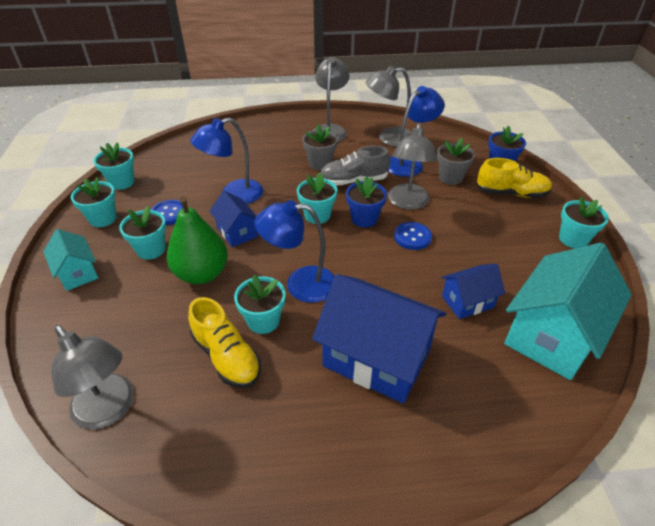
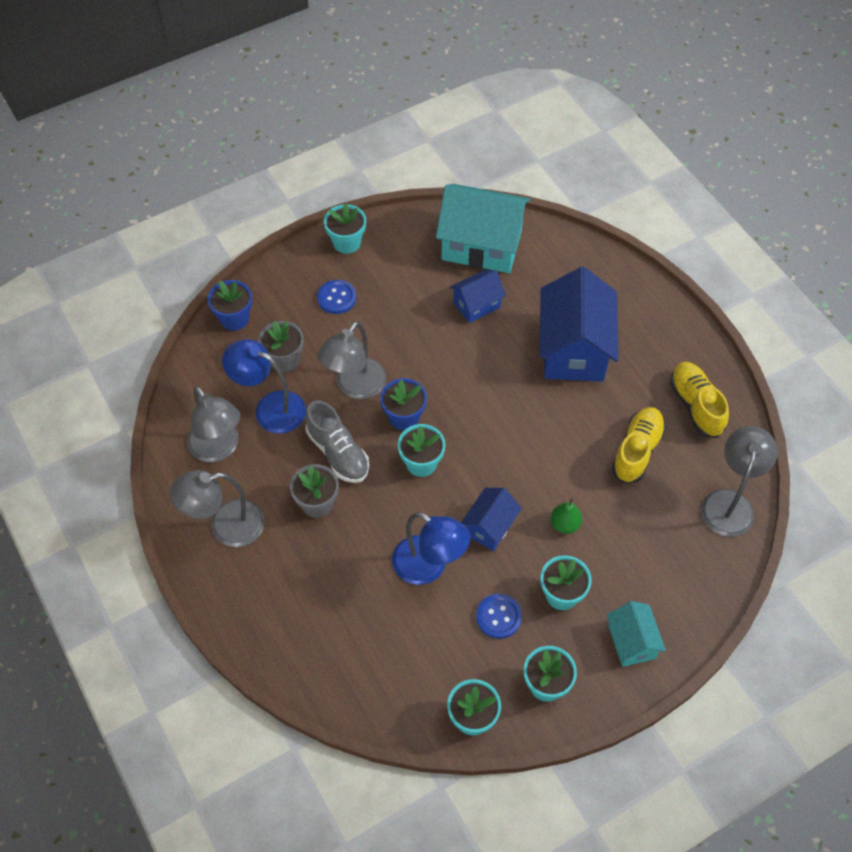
camera: 115 degrees left, 15 degrees up
turquoise house [43,229,98,291] -> turquoise house turned 45 degrees counterclockwise [606,601,666,667]
green pear [166,196,228,284] -> green pear [551,497,582,534], size x0.50
turquoise flower pot [234,274,286,334] -> none
blue lamp [255,200,335,303] -> none
grey lamp [388,123,437,210] -> grey lamp turned 135 degrees clockwise [318,321,386,399]
blue button [394,222,432,250] -> blue button moved to [317,280,356,314]
blue house [441,264,505,319] -> blue house turned 75 degrees counterclockwise [450,269,506,323]
yellow shoe [476,158,552,198] -> yellow shoe moved to [670,362,729,438]

